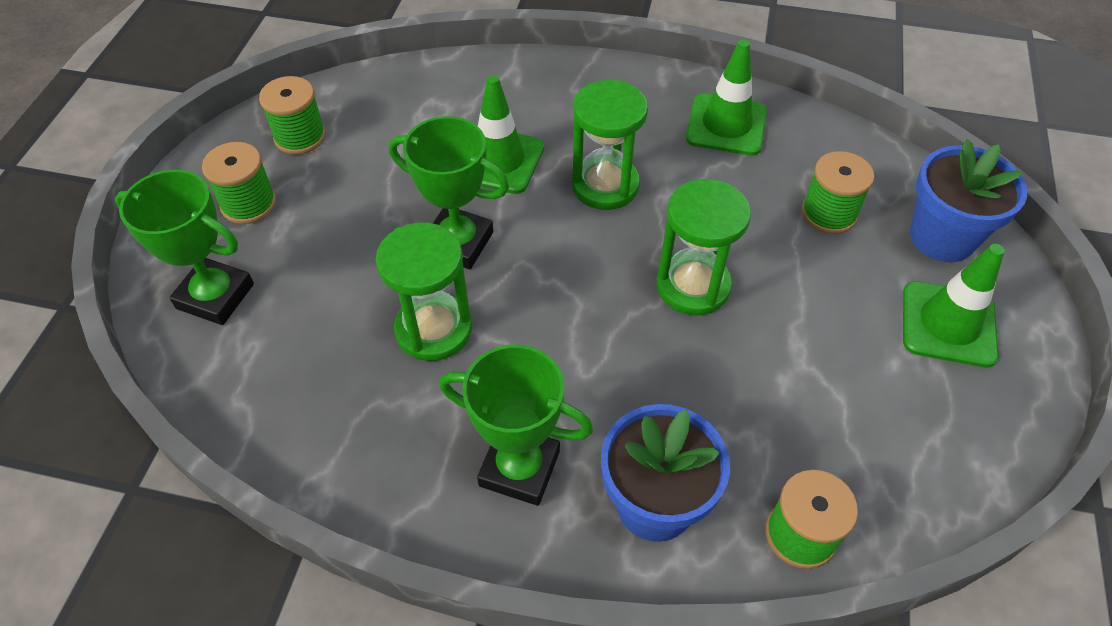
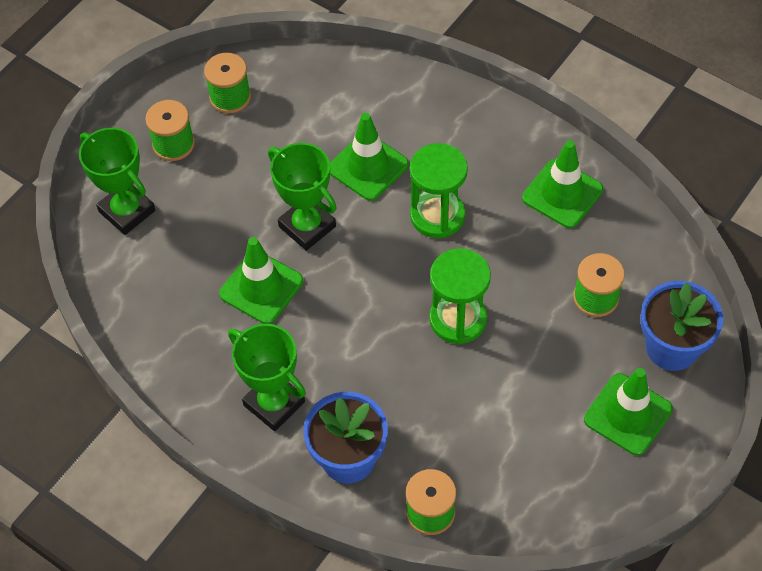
camera: 25 degrees right, 5 degrees up
green hourglass [376,222,472,361] -> green traffic cone [219,237,303,324]

